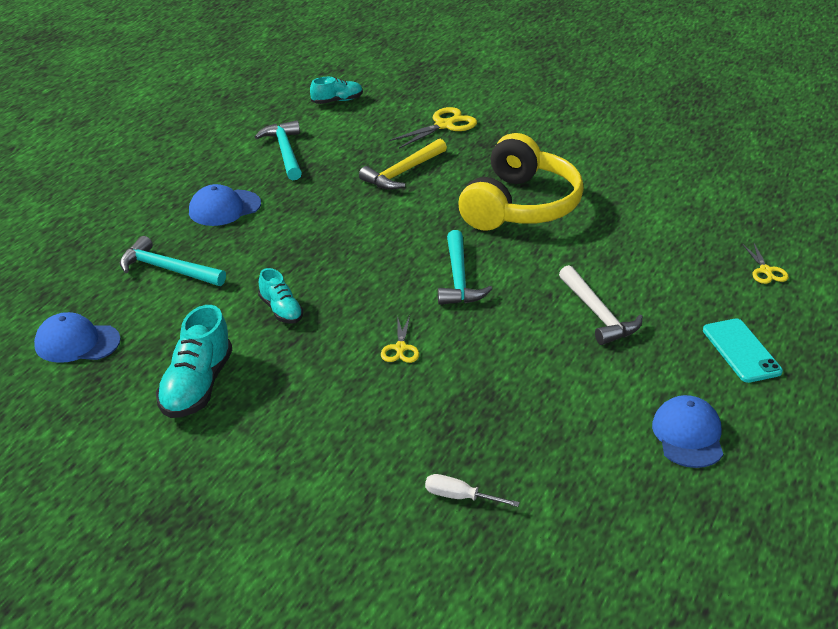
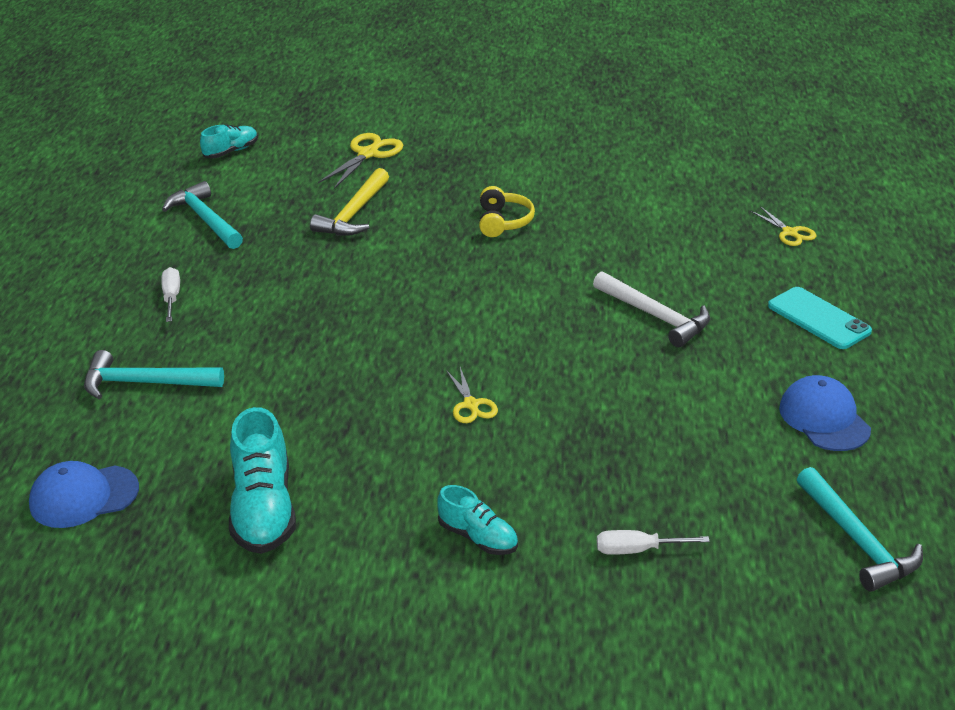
camera: 20 degrees left, 0 degrees up
blue cap [189,184,261,226] -> white screwdriver [162,267,180,322]
turquoise shoe [258,268,303,324] -> turquoise shoe moved to [437,485,518,555]
turquoise hammer [438,230,492,305] -> turquoise hammer moved to [797,467,923,592]
yellow headphones [458,133,584,231] -> yellow headphones [479,186,535,237], size x0.45

